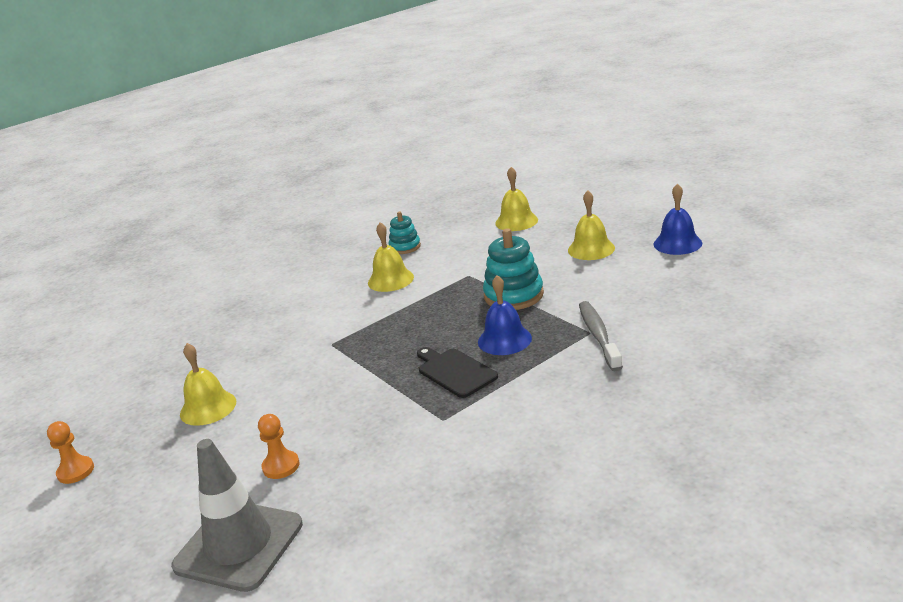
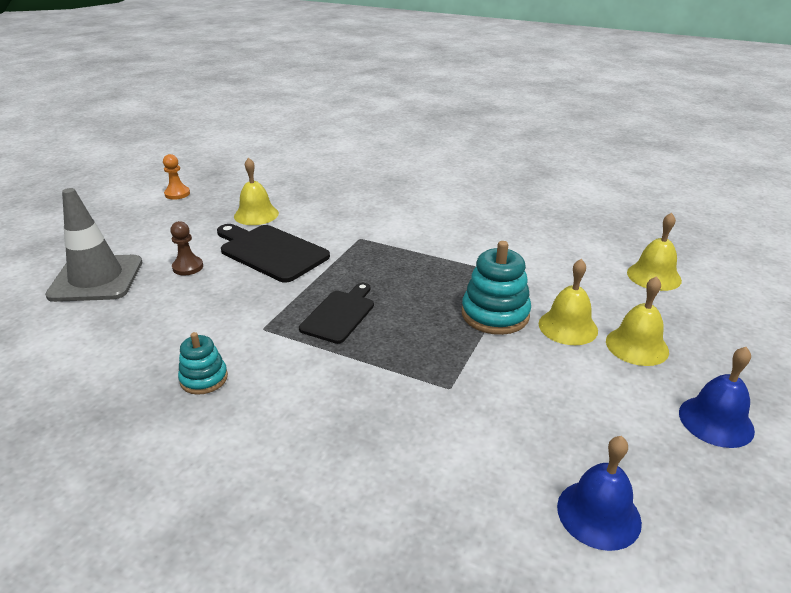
camera: 60 degrees right, 5 degrees up
orange pawn [258,414,300,479] -> brown pawn [170,221,203,275]
yellow bell [368,222,414,292] -> yellow bell moved to [538,259,598,345]
turquoise stacking toy [389,211,421,254] -> turquoise stacking toy moved to [178,332,228,395]
blue bell [478,275,532,355] -> blue bell moved to [557,436,642,551]
grey toothbrush [579,301,623,371] -> none
none -> black cutting board [217,224,330,283]

